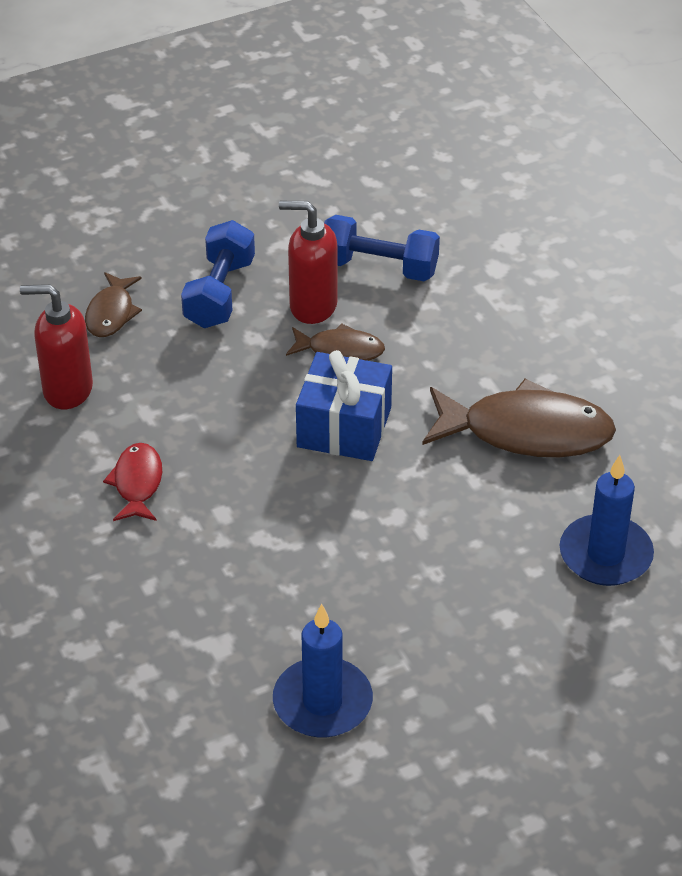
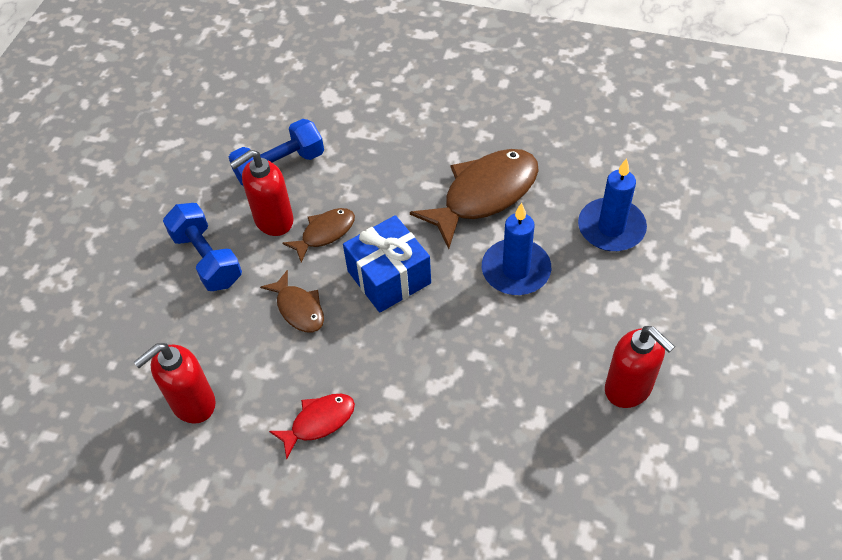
camera: 45 degrees left, 10 degrees up
brown fish [85,272,142,337] -> brown fish moved to [260,270,324,332]
red fish [103,443,162,521] -> red fish turned 105 degrees clockwise [269,394,355,459]
blue candle [273,604,373,737] -> blue candle moved to [482,203,551,295]
none -> red soap dispenser [605,326,675,408]

